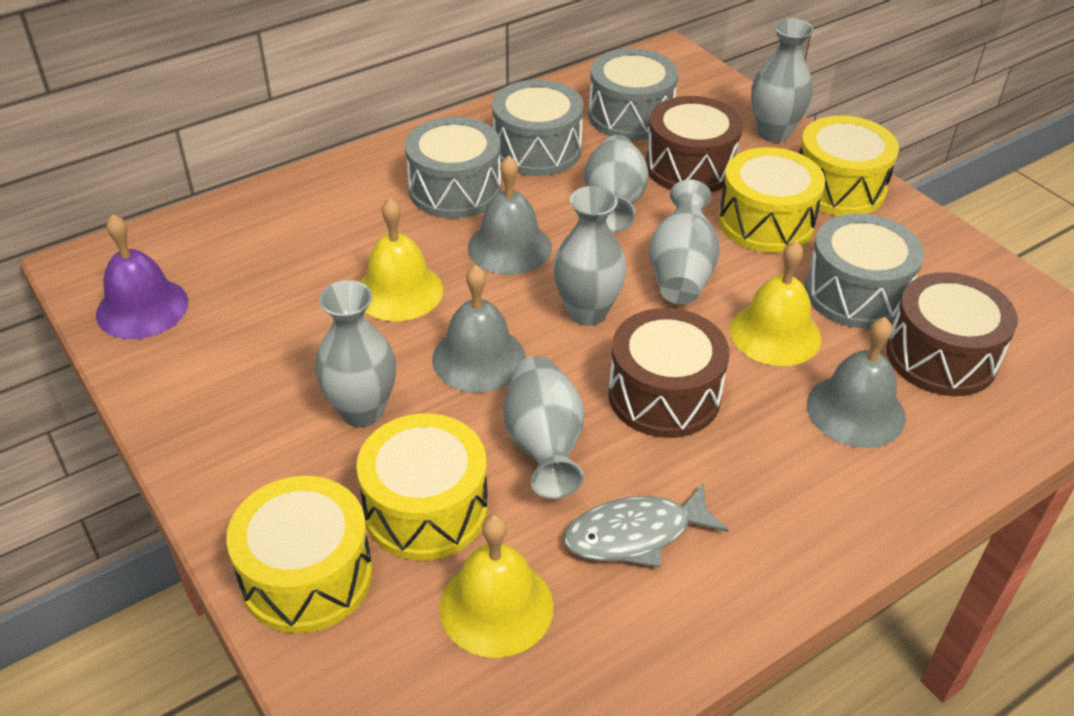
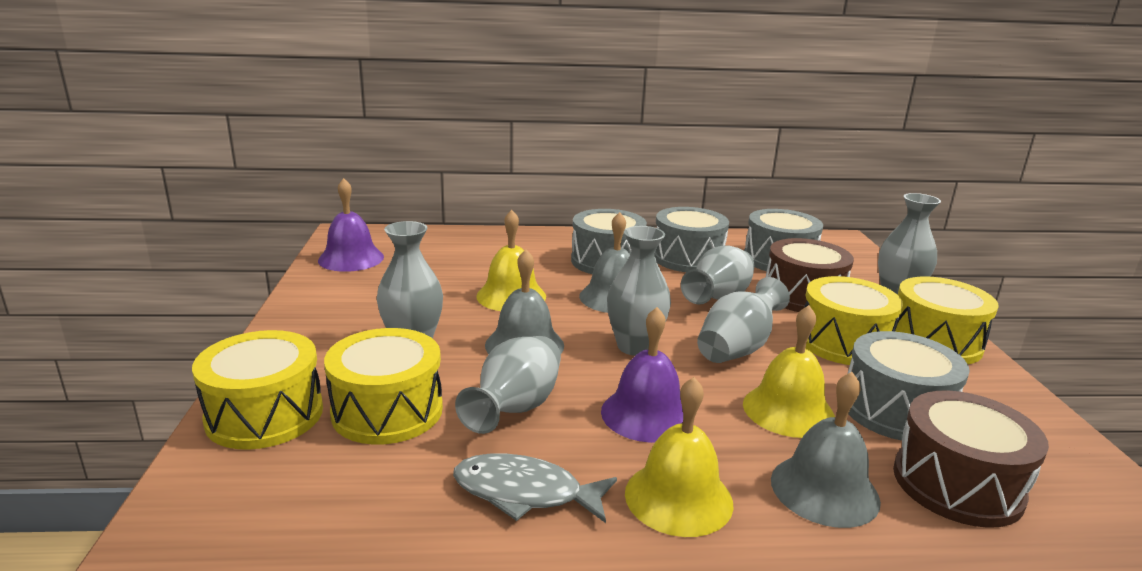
camera: 30 degrees right, 20 degrees down
yellow bell [439,514,554,658] -> yellow bell moved to [625,377,734,537]
brown drum [608,308,729,438] -> purple bell [601,307,683,443]

